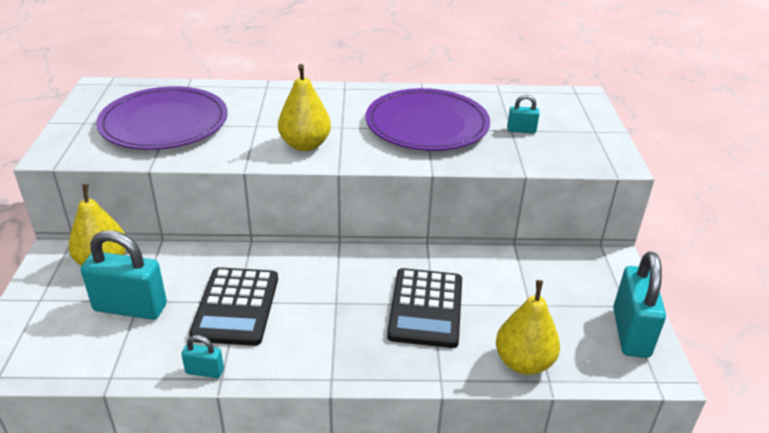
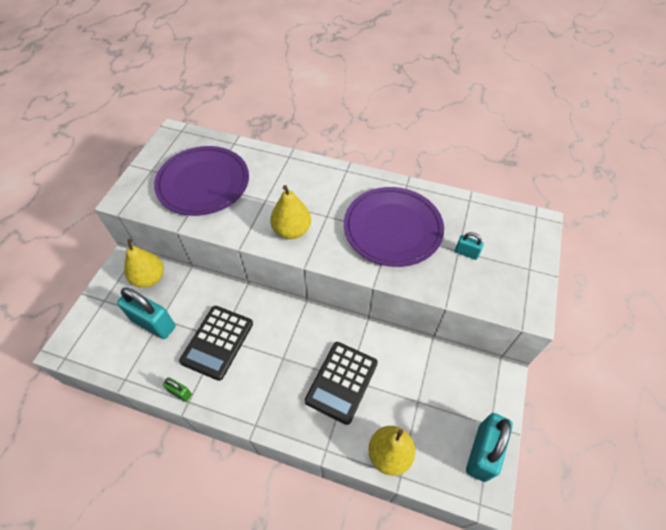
camera: 20 degrees right, 20 degrees up
turquoise padlock [181,335,224,378] -> green padlock [163,377,192,402]

